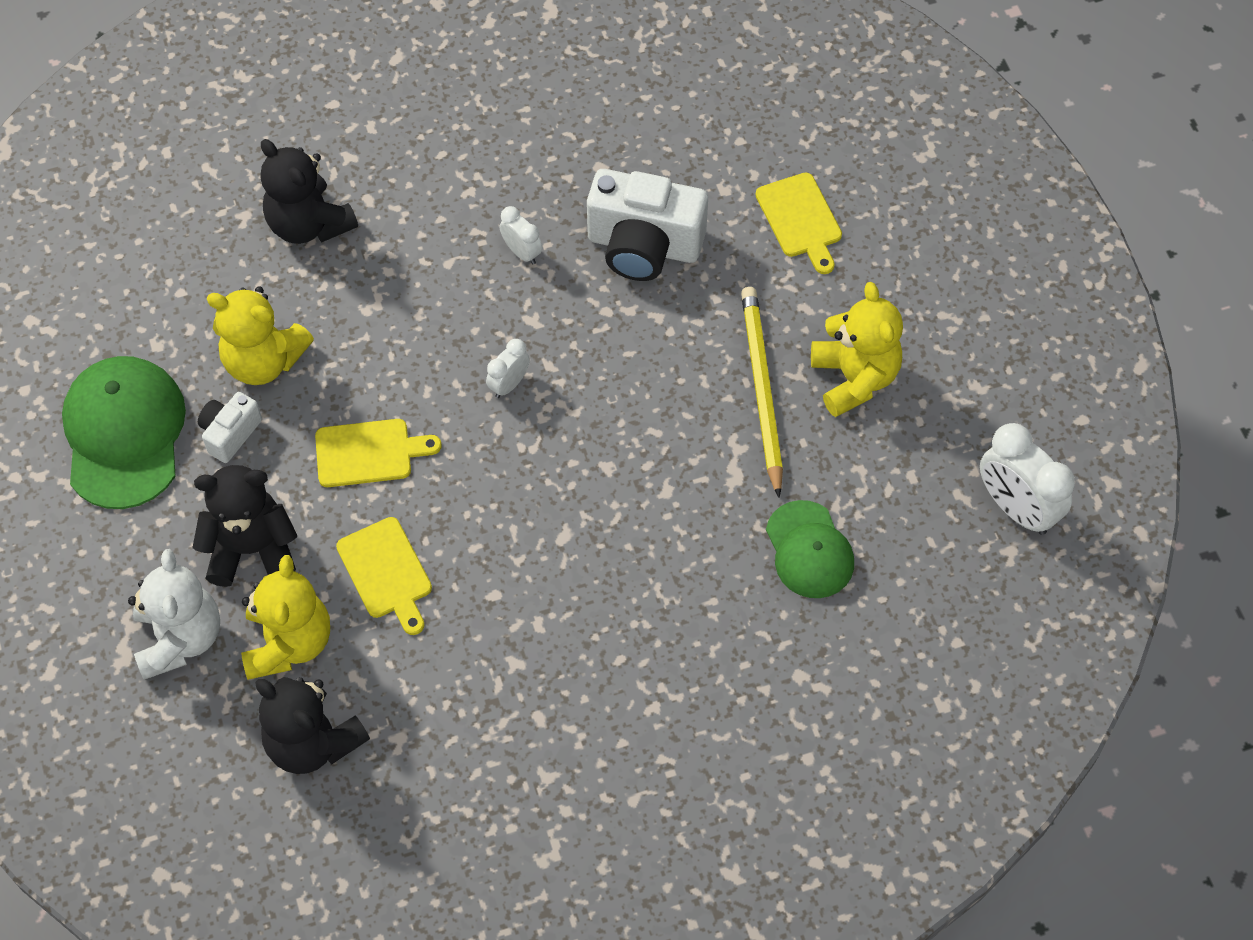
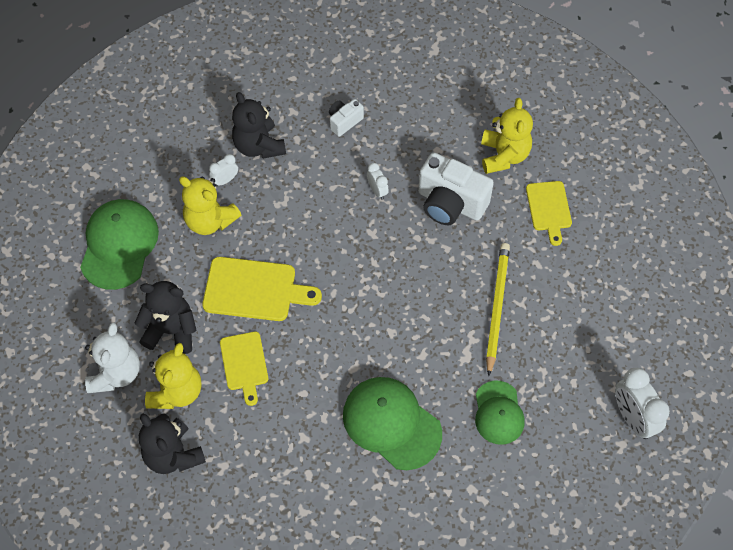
camera: 15 degrees right, 0 degrees up
white camera [198,392,262,463] -> white camera moved to [329,99,364,137]
yellow cutting board [315,419,442,487] -> yellow cutting board [202,257,322,321], size x1.55
white clock [486,339,530,398] -> white clock moved to [209,154,238,187]
yellow teddy bear [811,282,903,417] -> yellow teddy bear moved to [481,98,533,174]
none -> green cap [343,377,442,470]

